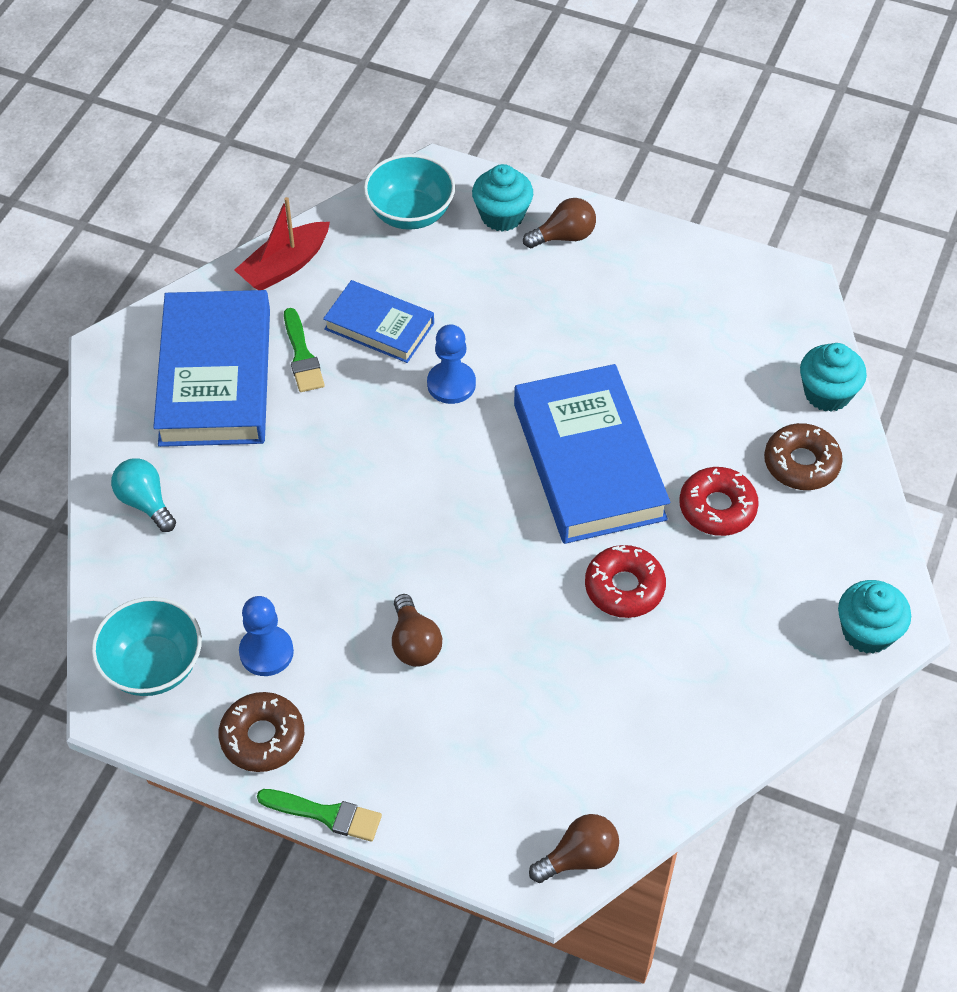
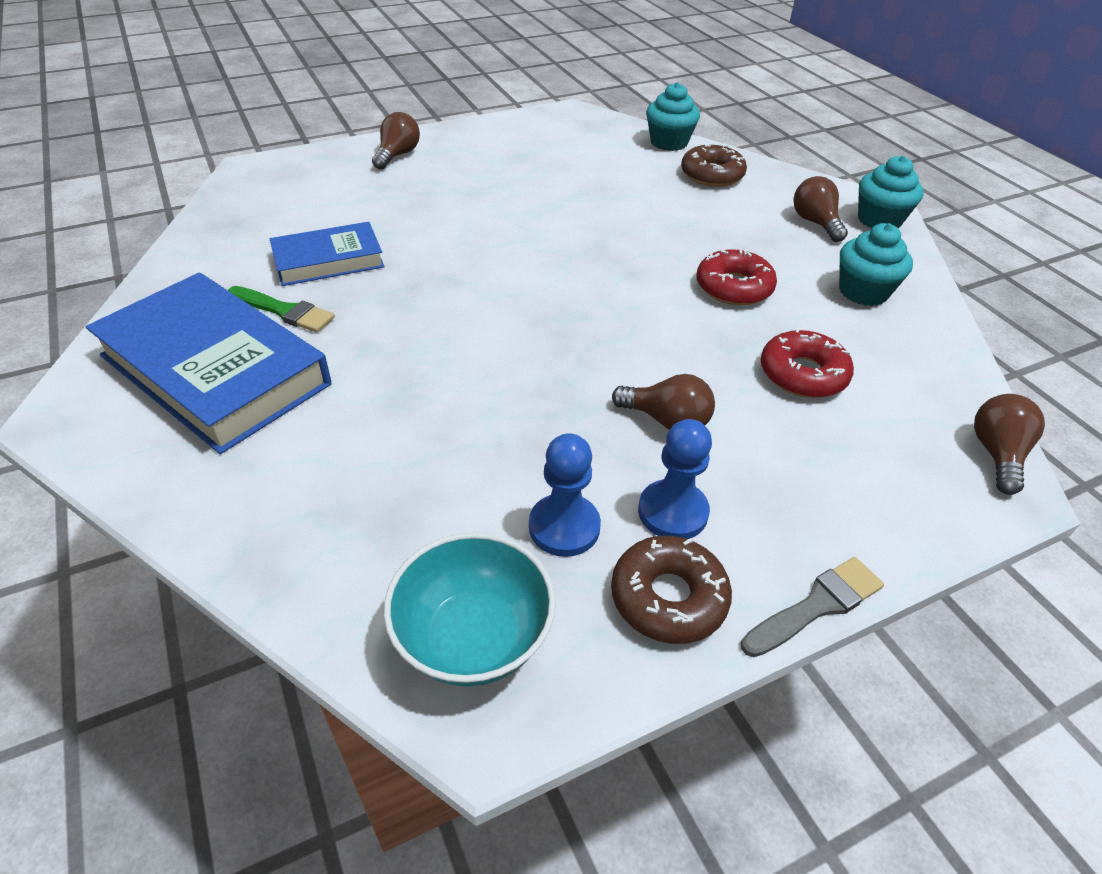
camera: 50 degrees left, 10 degrees down
turquoise light bulb [111,458,176,532] -> none
red boat [235,197,330,290] -> none
green brush [257,789,382,842] -> grey brush [741,557,884,657]
turquoise bowl [364,154,455,230] -> none
blue pawn [427,324,476,404] -> blue pawn moved to [638,419,712,539]
turquoise cupcake [472,164,533,232] -> turquoise cupcake moved to [839,223,913,306]
blue book [514,364,670,544] -> none
red donut [679,467,759,536] -> red donut moved to [761,328,854,398]
none -> brown light bulb [793,176,848,242]

